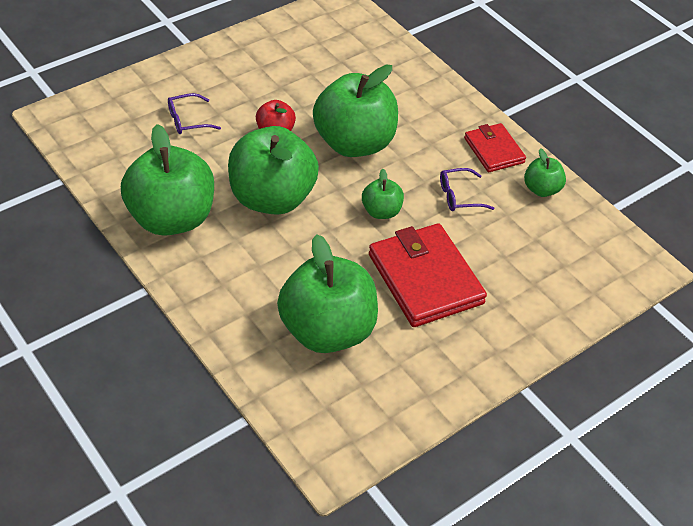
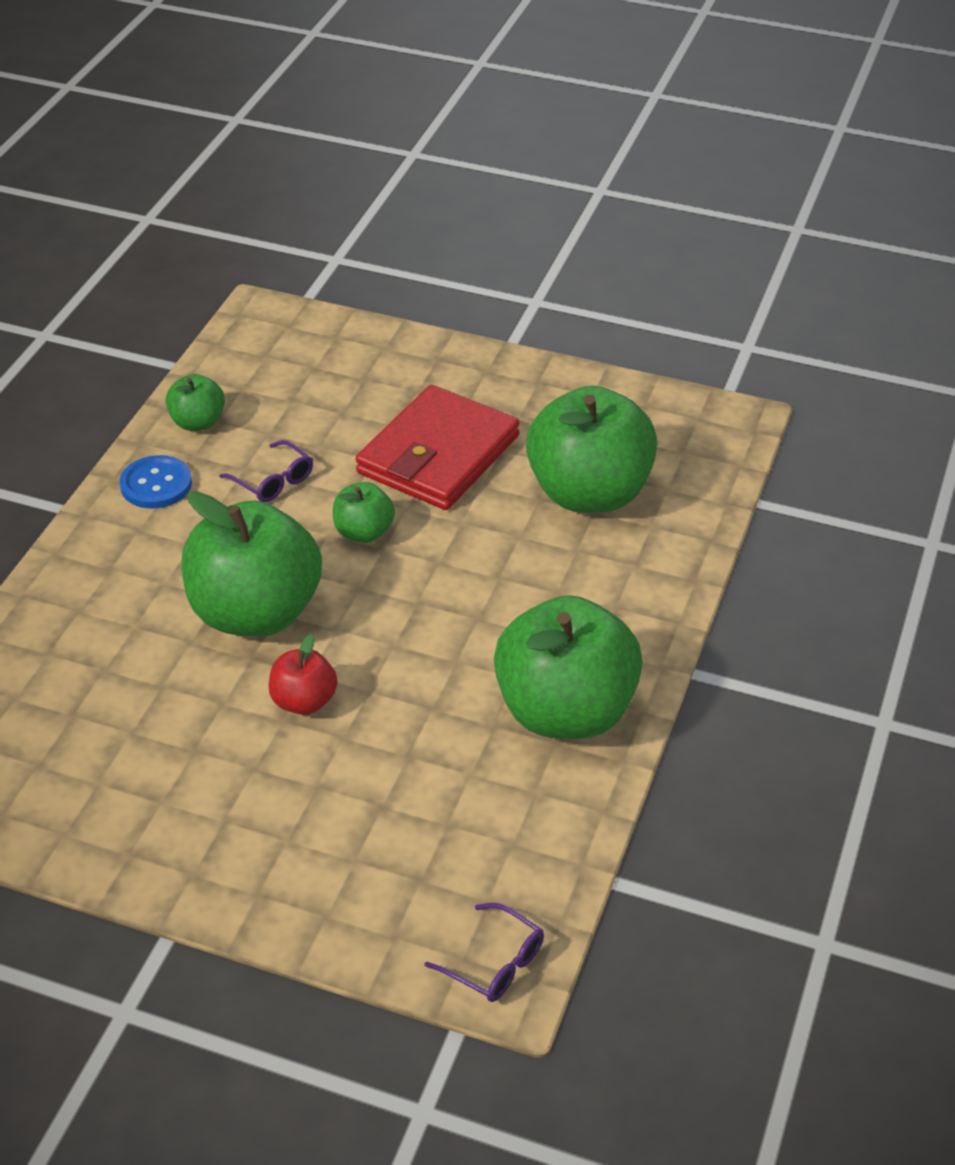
camera: 120 degrees left, 5 degrees down
purple glasses [168,93,221,134] -> purple glasses moved to [424,903,544,1002]
green apple [228,126,319,215] -> none
red wallet [464,123,526,172] -> blue button [120,455,192,508]

